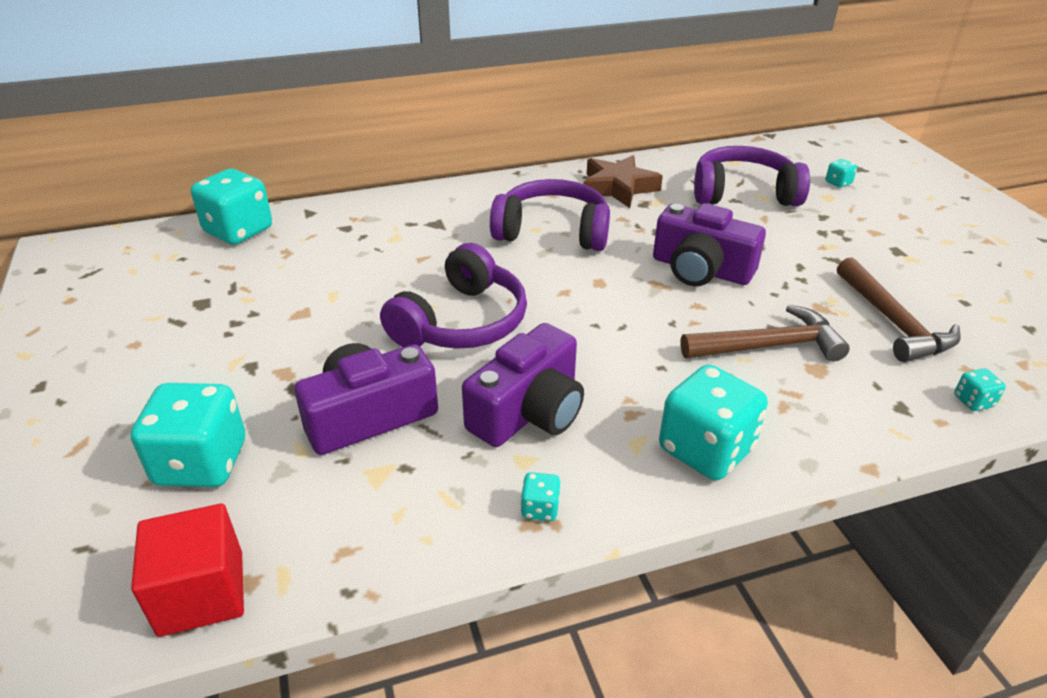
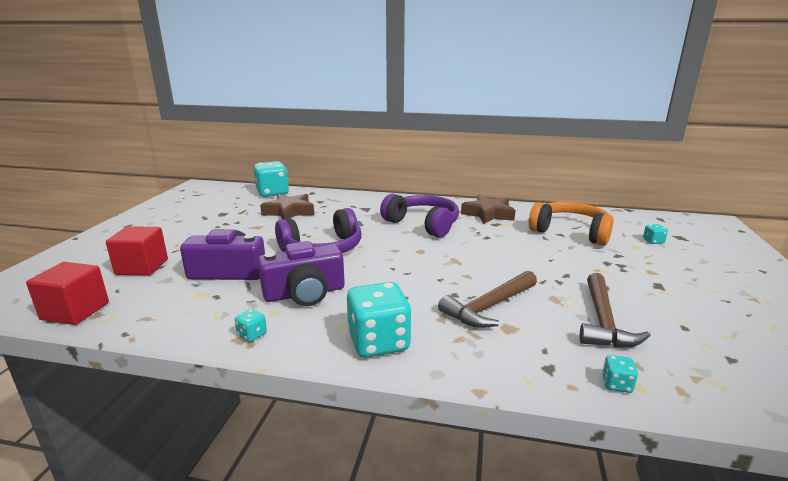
camera: 30 degrees right, 15 degrees down
turquoise dice [131,383,245,487] -> red cube [106,226,168,276]
purple camera [653,203,766,286] -> none
brown hammer [680,305,850,362] -> brown hammer turned 120 degrees clockwise [438,271,537,328]
purple headphones [694,146,810,206] -> orange headphones [529,202,614,246]
none -> brown star [260,194,314,220]

